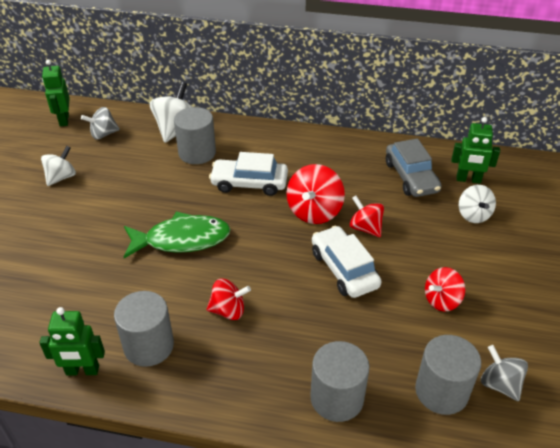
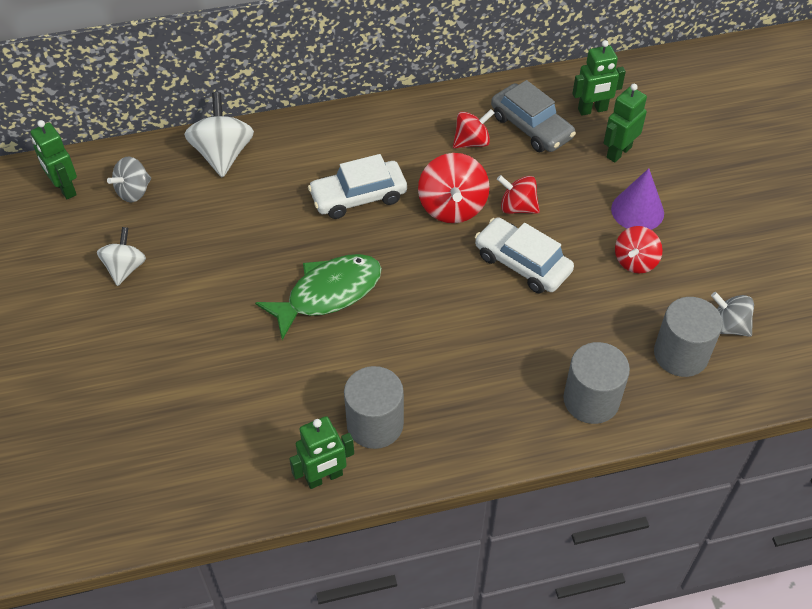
camera: 25 degrees left, 10 degrees up
grey cylinder [174,107,216,164] -> none
red spinning top [206,279,251,320] -> red spinning top moved to [453,109,494,148]
white spinning top [459,185,496,223] -> green robot [603,84,647,163]
none -> purple cone [611,168,664,230]

